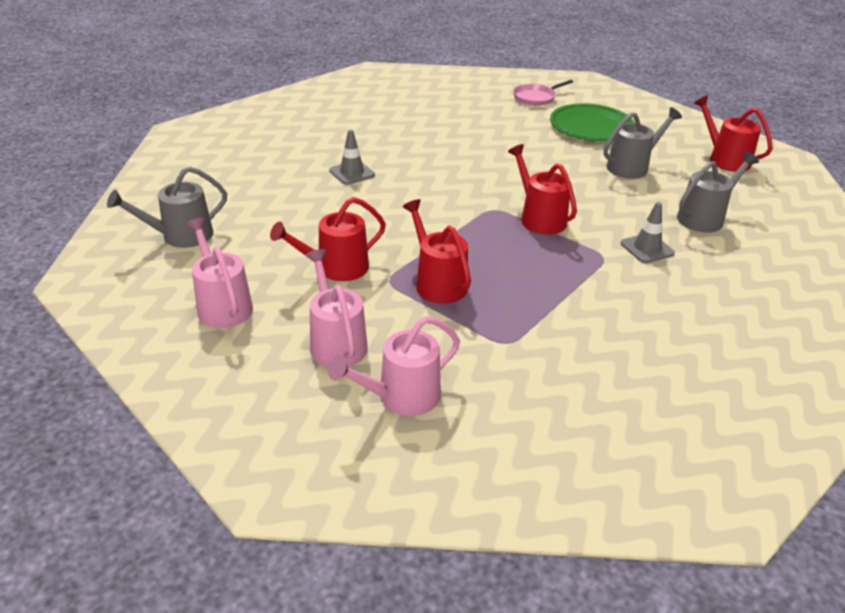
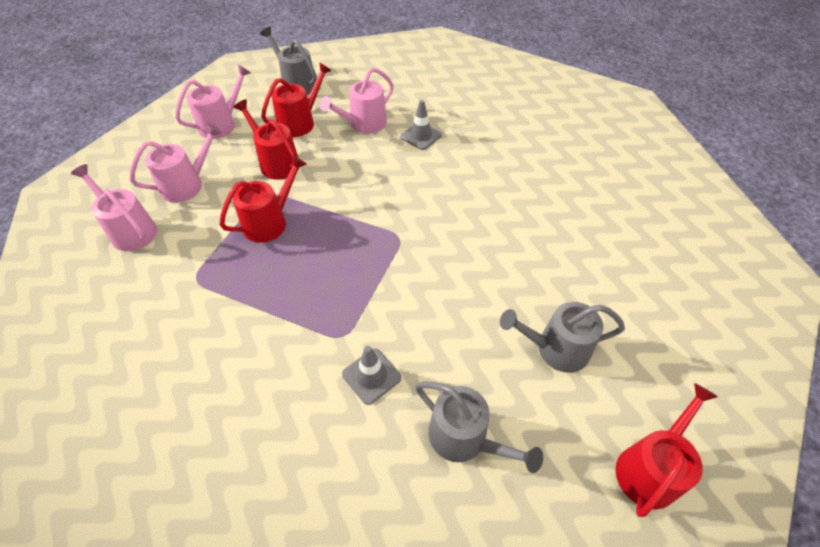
camera: 75 degrees right, 15 degrees up
red watering can [508,144,577,235] -> red watering can moved to [261,62,332,137]
pink pan [513,80,573,106] -> none
green plate [550,103,635,142] -> none
grey watering can [603,107,682,179] -> grey watering can turned 135 degrees clockwise [500,302,625,373]
none -> pink watering can [320,67,394,133]

